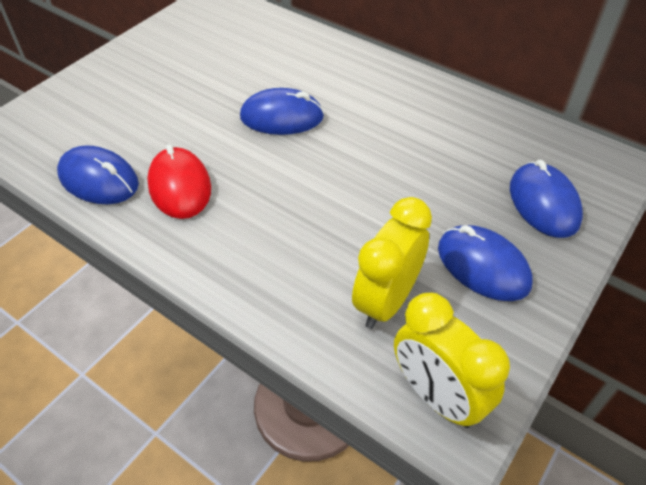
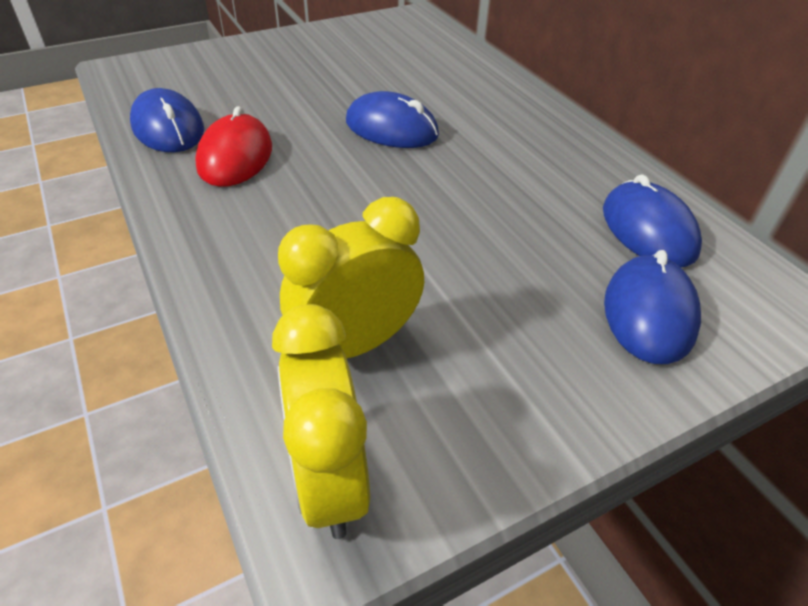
camera: 25 degrees right, 5 degrees down
blue mouse [438,225,533,301] -> blue mouse moved to [603,174,702,267]

